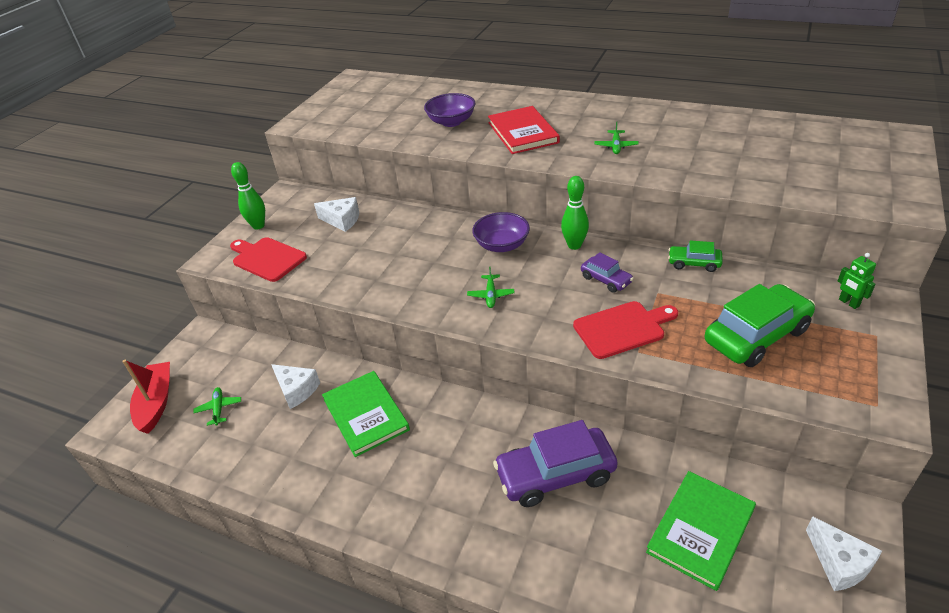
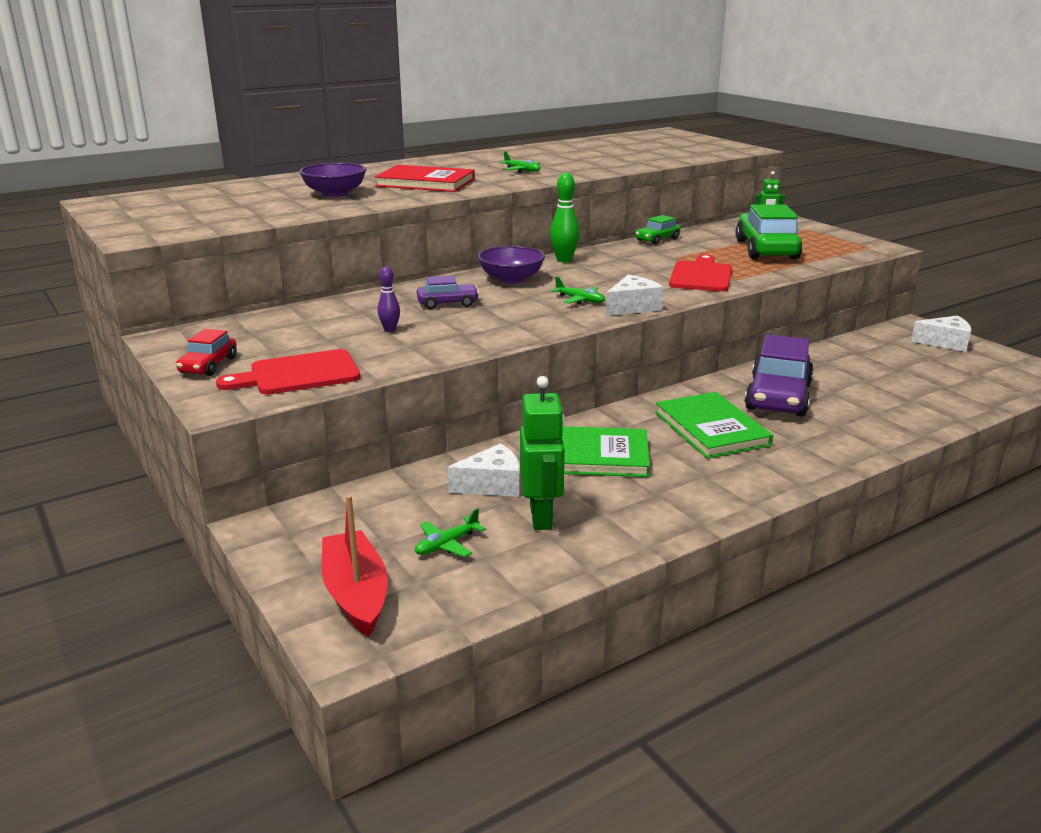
camera: 60 degrees left, 15 degrees down
red boat [122,360,170,434] -> red boat turned 45 degrees clockwise [322,495,388,637]
green plane [193,387,241,426] -> green plane turned 60 degrees counterclockwise [415,508,486,557]
green bowling pin [231,162,265,230] -> red car [176,329,237,376]
white cheese [314,197,359,232] -> white cheese moved to [606,275,663,316]
purple car [581,252,634,293] -> purple car moved to [417,276,479,309]
green book [646,471,756,591] -> green book moved to [655,392,773,459]
none -> purple bowling pin [378,266,400,332]
none -> green robot [520,376,565,530]

